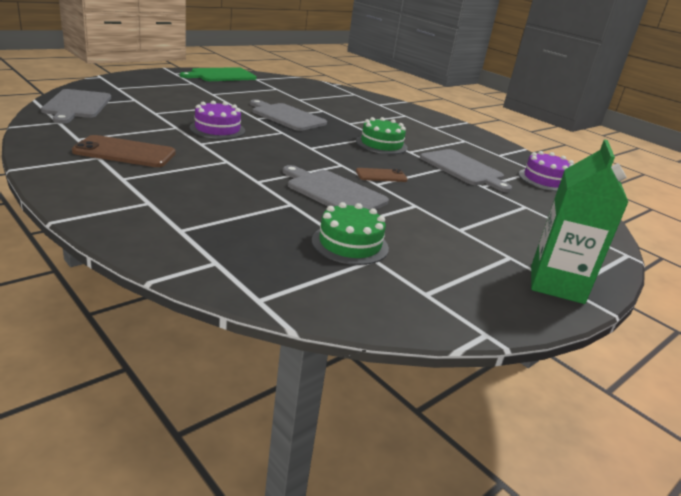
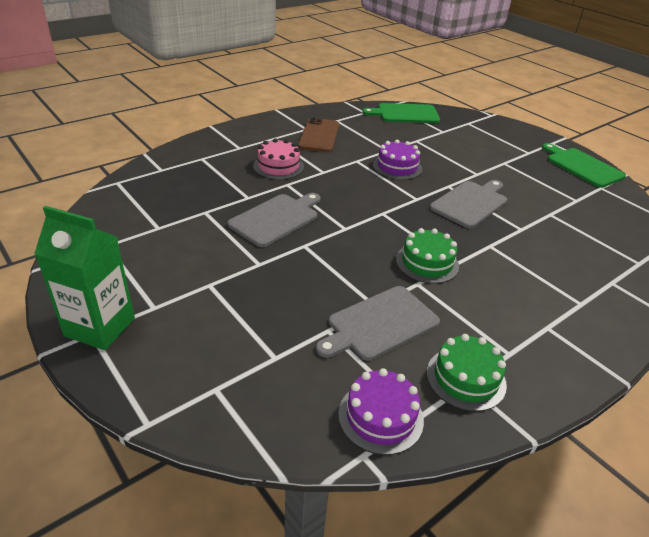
camera: 95 degrees right, 10 degrees up
grey cutting board [41,89,111,123] -> green cutting board [362,103,440,123]
green cake [312,202,389,265] -> green cake moved to [427,334,507,411]
brown phone [356,168,408,182] -> none
none -> pink cake [253,138,304,180]

